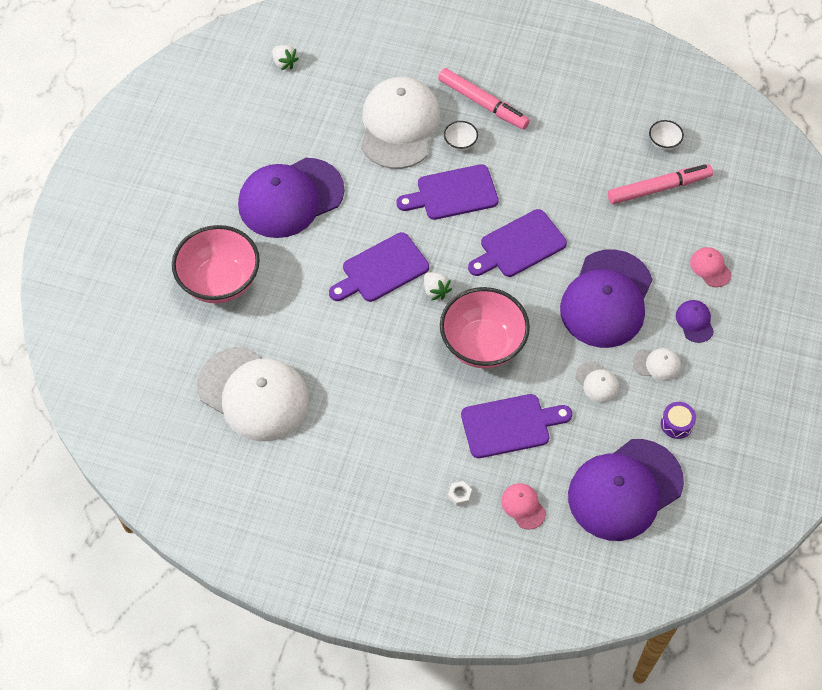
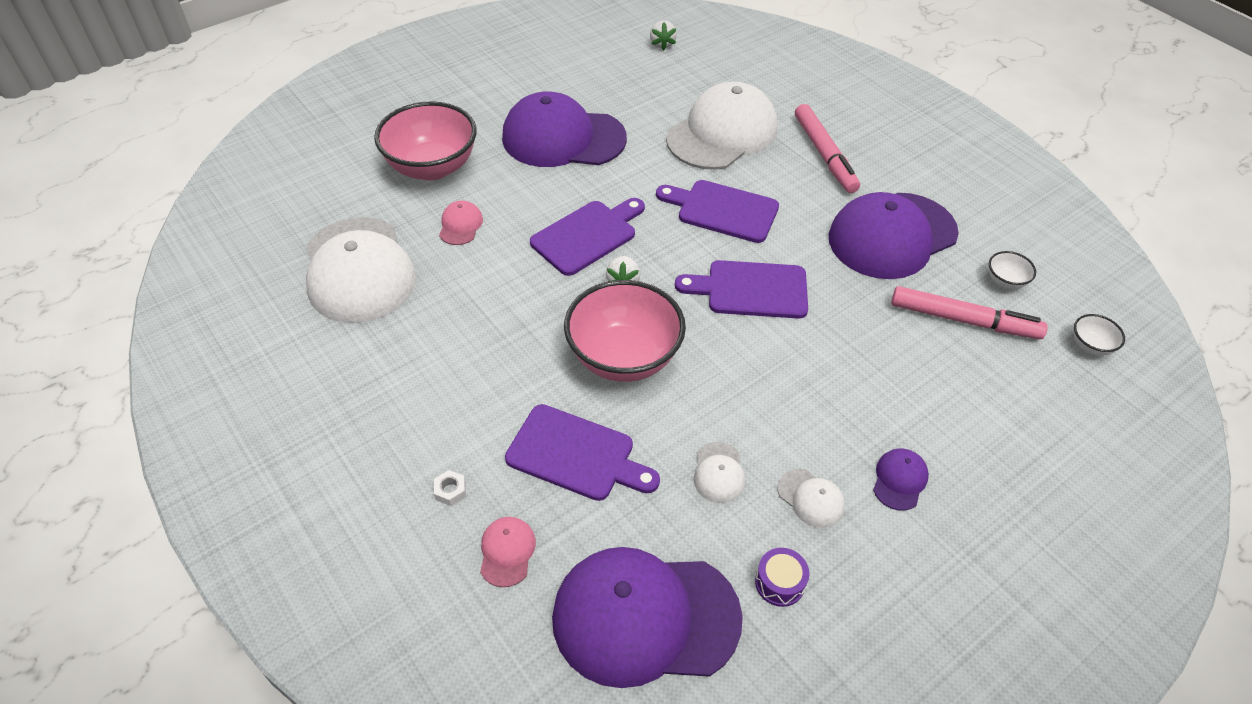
camera: 35 degrees right, 10 degrees down
purple cutting board [329,232,429,302] -> purple cutting board turned 135 degrees clockwise [530,198,645,276]
white bowl [444,121,478,151] -> white bowl moved to [1074,314,1125,356]
purple cap [560,249,653,348] -> purple cap moved to [829,192,959,279]
pink cap [690,247,731,287] -> pink cap moved to [439,201,483,245]

